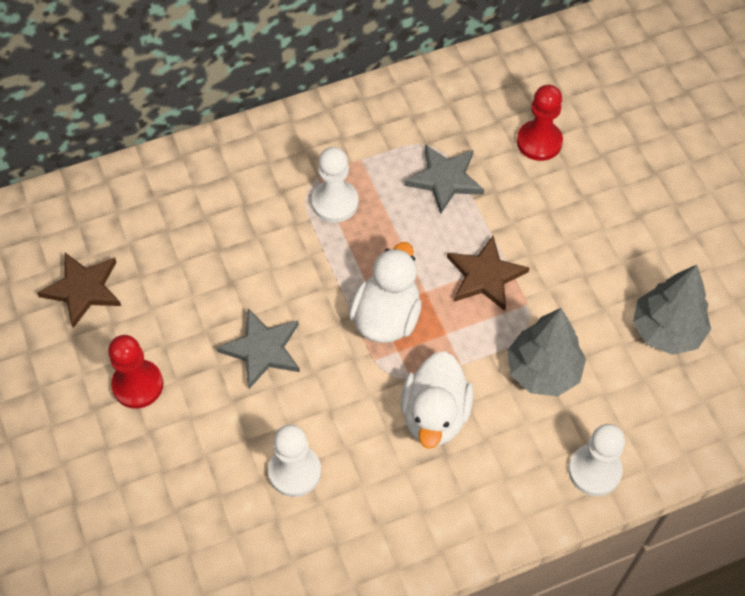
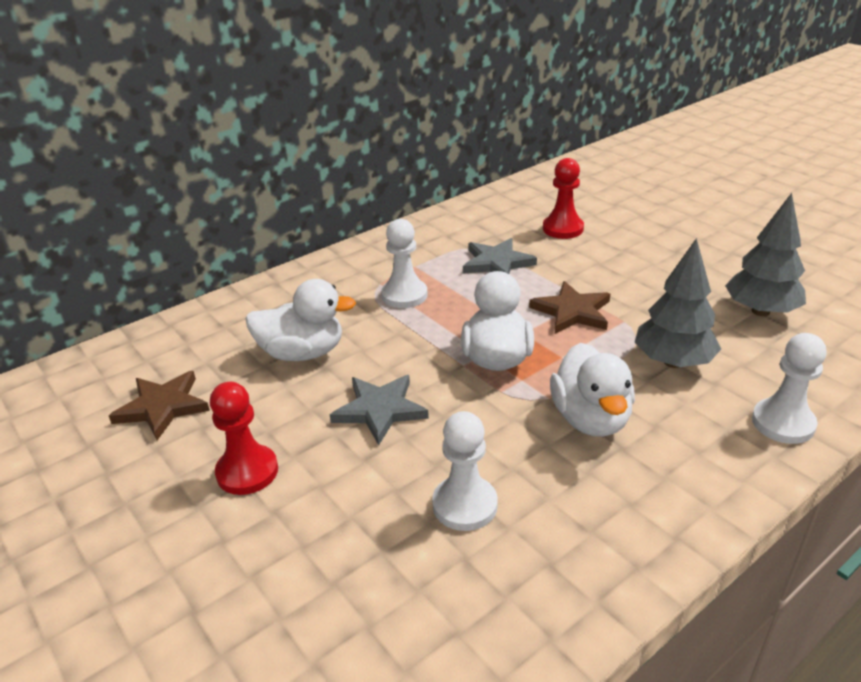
camera: 15 degrees left, 25 degrees down
none -> white duck [246,279,356,361]

